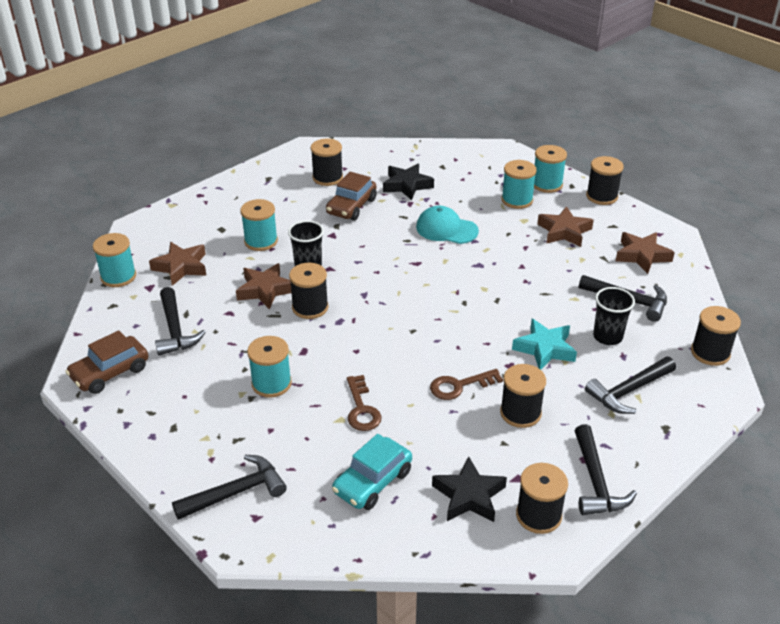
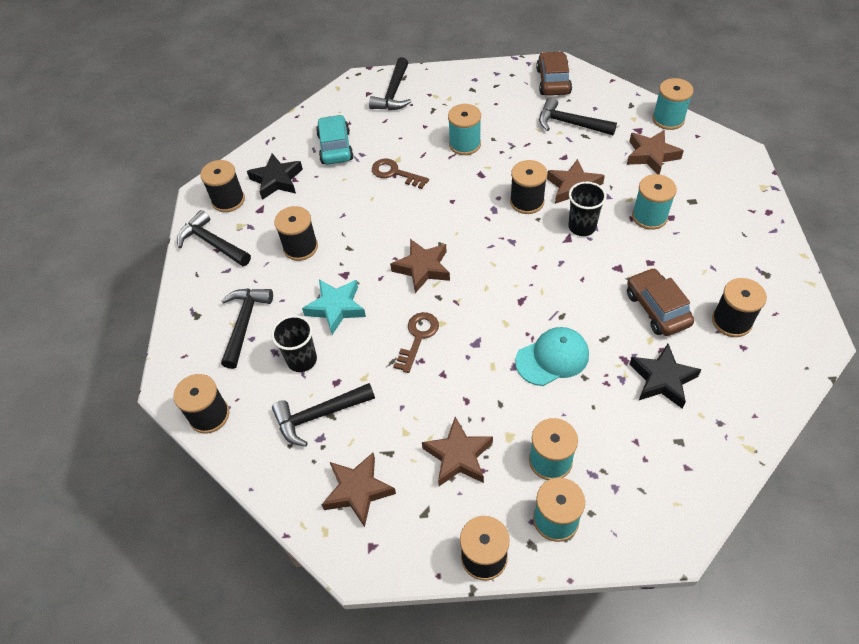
camera: 135 degrees right, 15 degrees up
brown key [430,369,503,400] -> brown key moved to [393,312,439,373]
none -> brown star [390,239,450,293]

